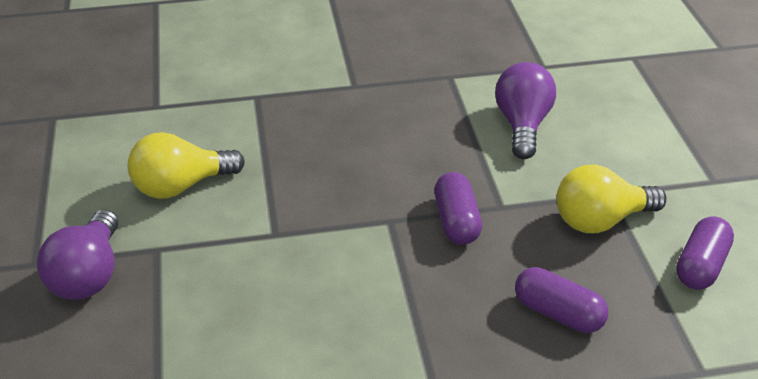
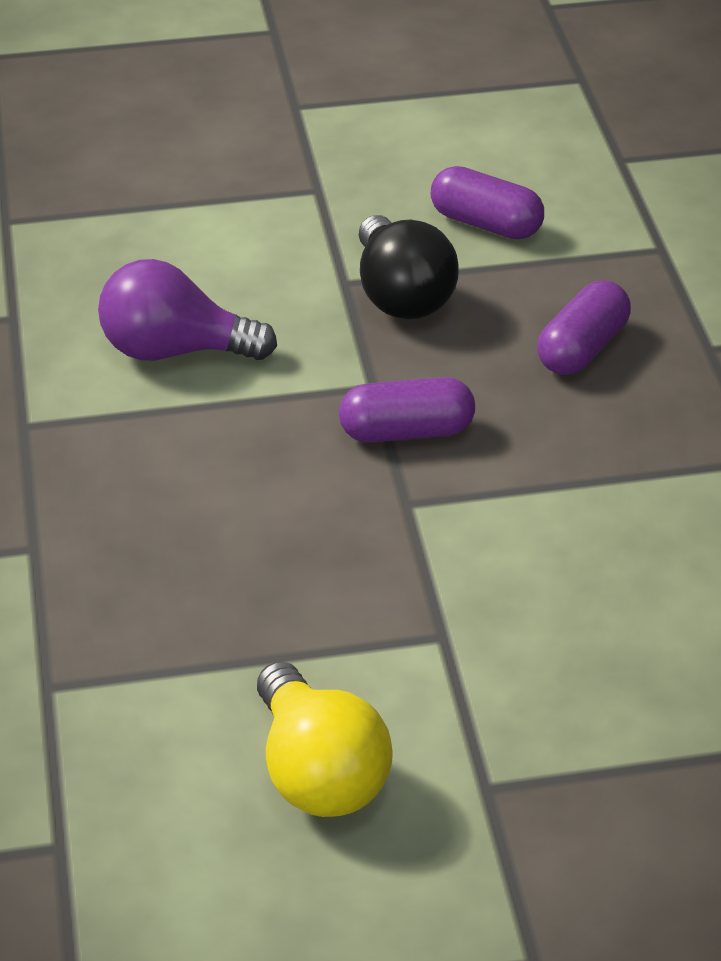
camera: 90 degrees left, 0 degrees up
purple light bulb [37,209,118,300] -> none
yellow light bulb [556,165,666,233] -> black light bulb [359,215,459,319]

